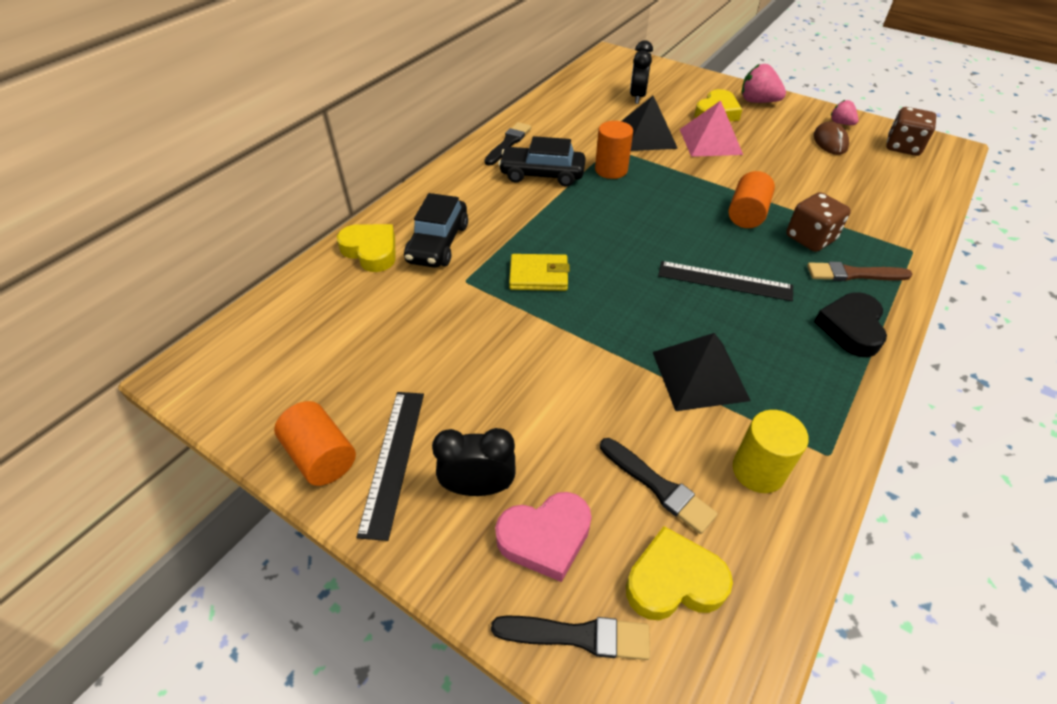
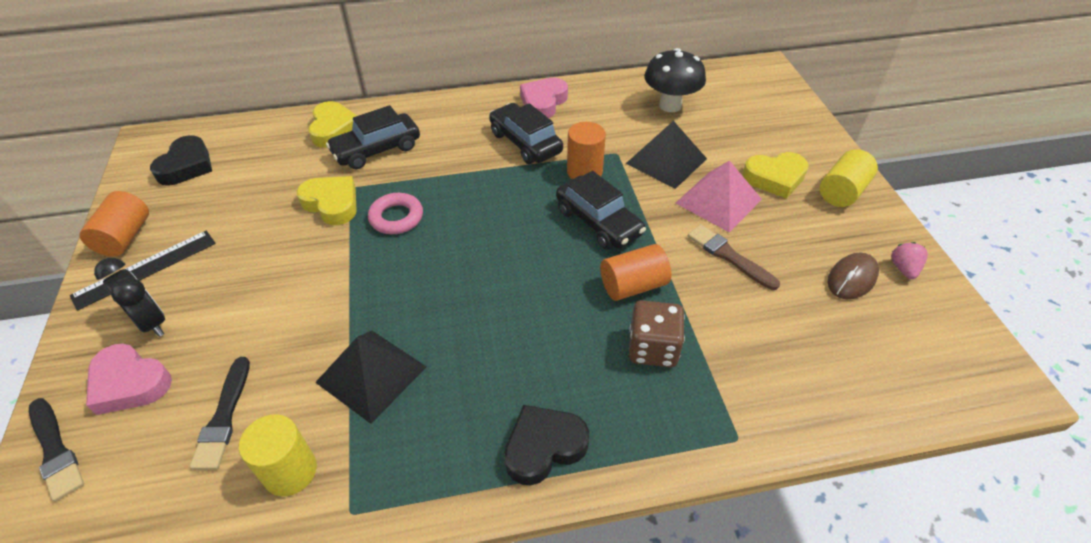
camera: 45 degrees right, 0 degrees up
black brush [484,122,531,166] -> pink heart [520,78,568,118]
yellow wallet [509,254,570,291] -> pink ring [368,193,423,234]
yellow heart [626,526,733,620] -> yellow heart moved to [297,176,357,225]
black clock [630,40,653,104] -> none
black ruler [658,261,793,301] -> none
pink strawberry [742,64,786,103] -> yellow cylinder [820,149,878,207]
brown brush [807,262,912,281] -> brown brush moved to [688,225,780,290]
brown dice [886,107,936,156] -> none
none -> black heart [150,135,212,186]
none -> black car [556,171,646,249]
none -> black mushroom [644,48,706,112]

